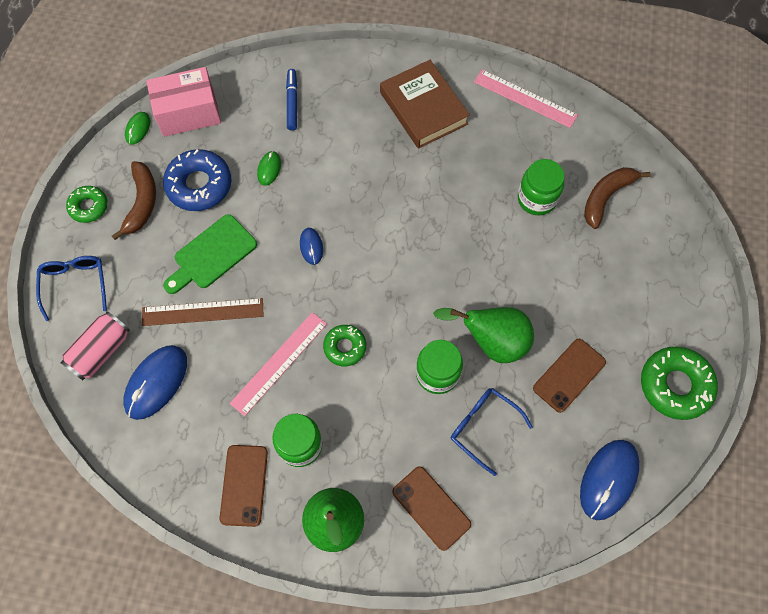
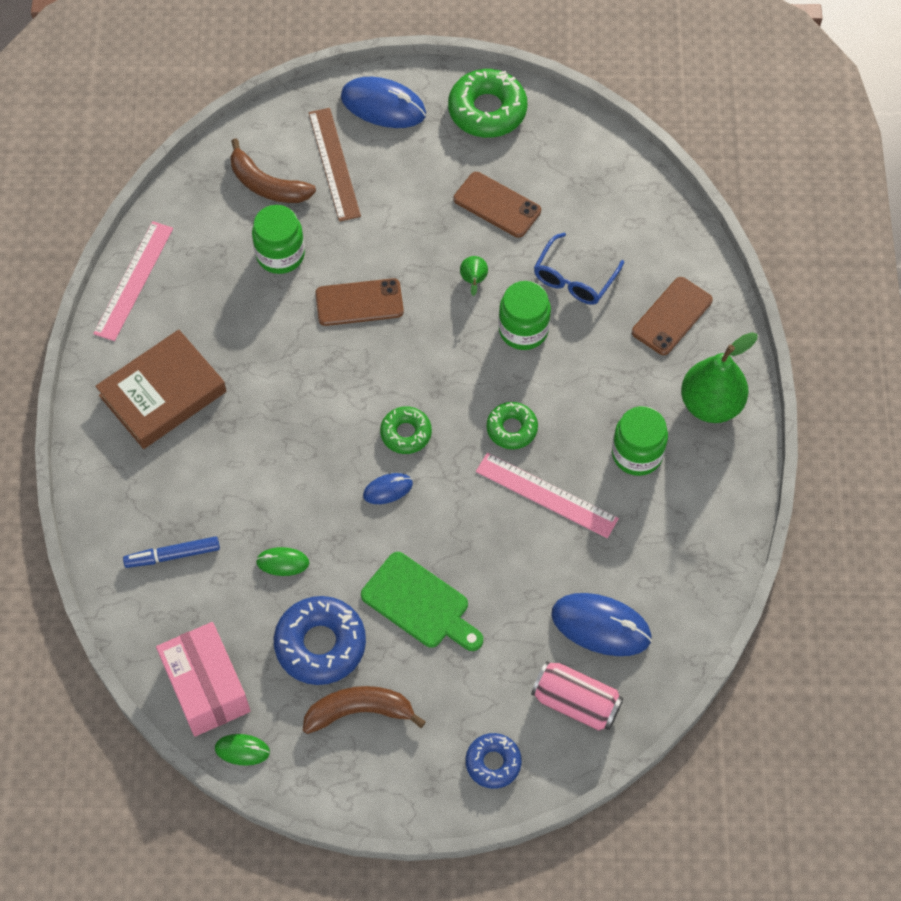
camera: 100 degrees left, 5 degrees down
blue glasses [36,256,107,321] -> blue donut [466,733,522,789]
green donut [66,186,108,223] -> green donut moved to [380,406,432,454]
brown ruler [142,298,263,326] -> brown ruler moved to [309,108,361,222]
brown phone [219,445,268,527] -> brown phone moved to [315,278,404,326]
green pear [433,307,534,363] -> green pear [460,256,488,296], size x0.44
blue mouse [580,440,639,520] -> blue mouse moved to [341,77,426,128]

